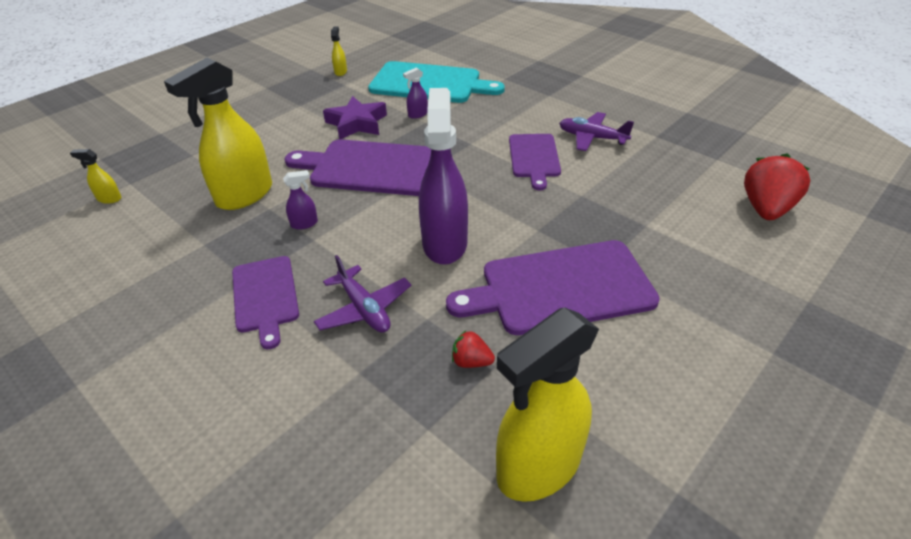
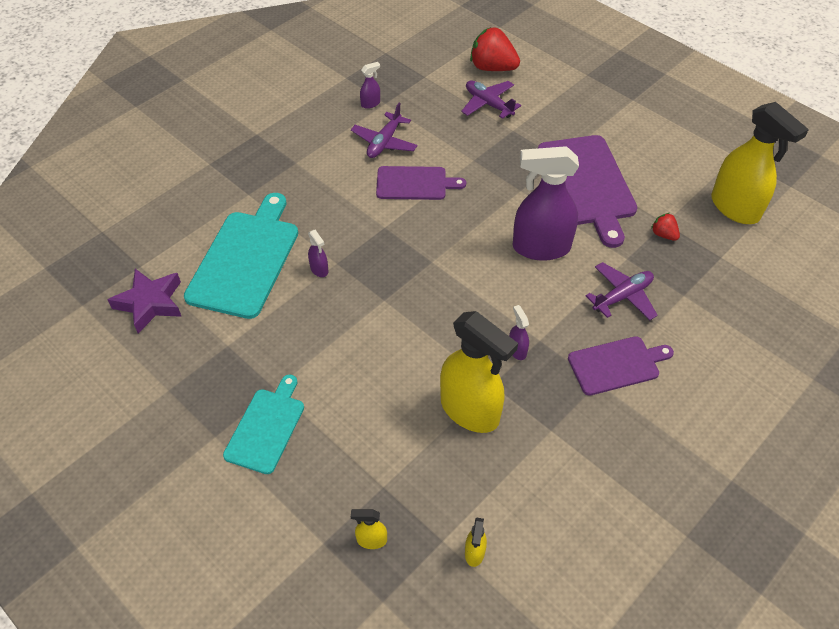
camera: 90 degrees left, 10 degrees up
purple cutting board [285,139,431,196] -> none
purple star [323,96,387,140] -> purple star moved to [108,269,182,334]
yellow spray bottle [331,27,347,76] -> yellow spray bottle moved to [351,509,387,549]
red strawberry [452,330,495,368] -> red strawberry turned 120 degrees clockwise [651,213,680,241]
none -> turquoise cutting board [223,375,304,474]
none -> purple spray bottle [360,62,380,109]
none -> purple plane [461,81,521,119]

